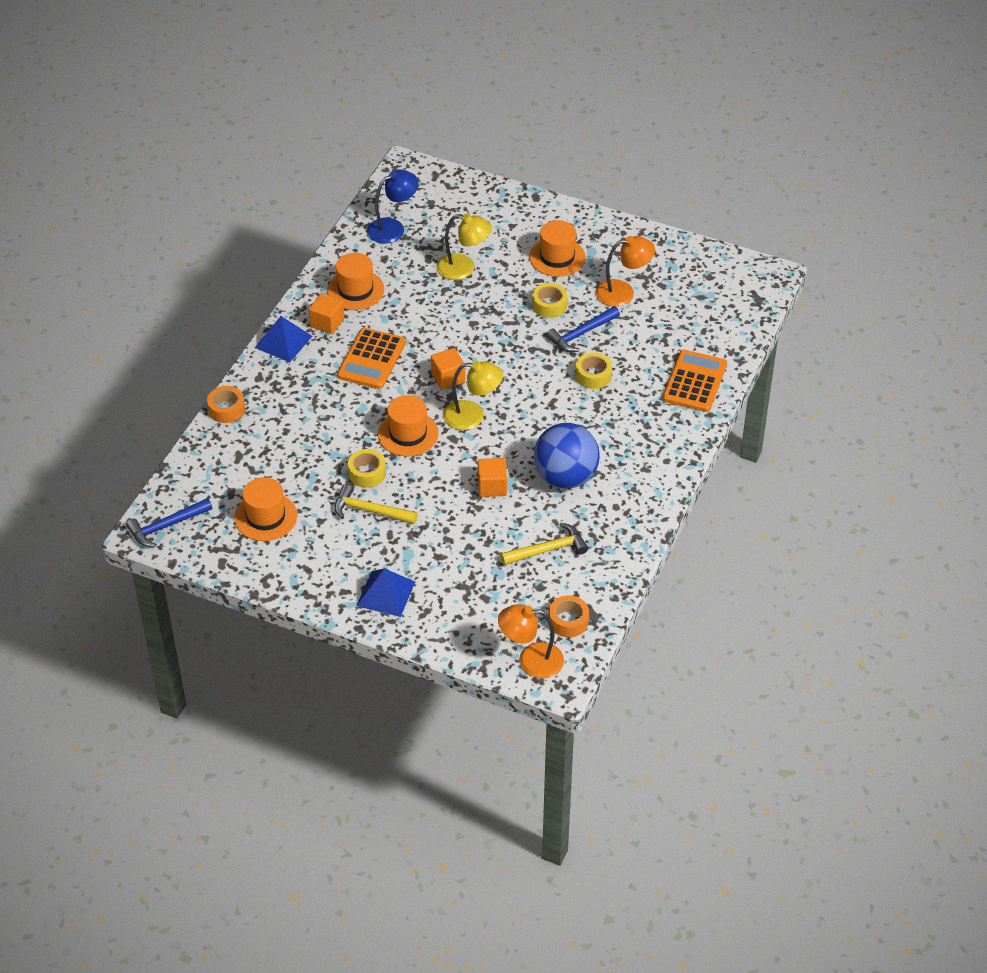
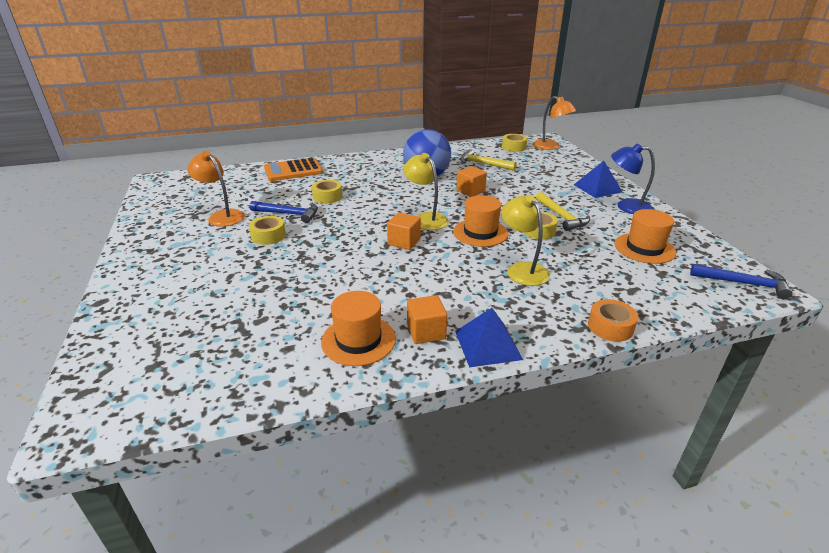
camera: 130 degrees left, 15 degrees down
orange calculator [337,328,406,389] -> none
blue lamp [367,169,418,244] -> blue lamp moved to [611,144,655,214]
yellow lamp [436,213,492,280] -> yellow lamp moved to [501,195,550,286]
orange hat [529,220,586,277] -> none
orange tape [549,595,589,637] -> yellow tape [502,134,527,152]

